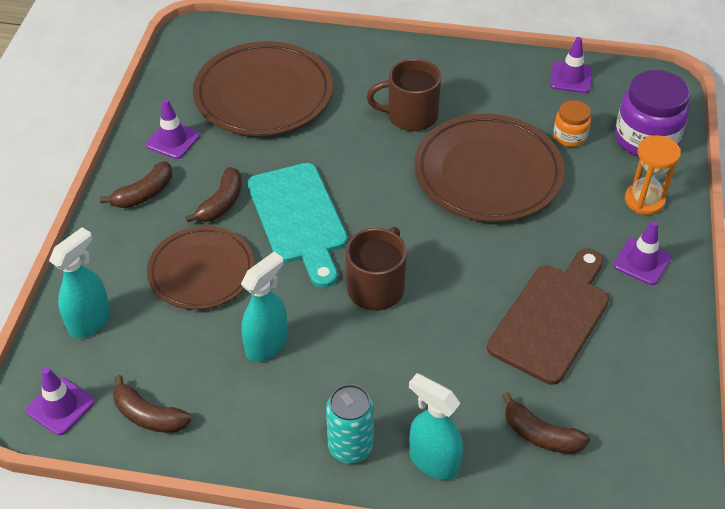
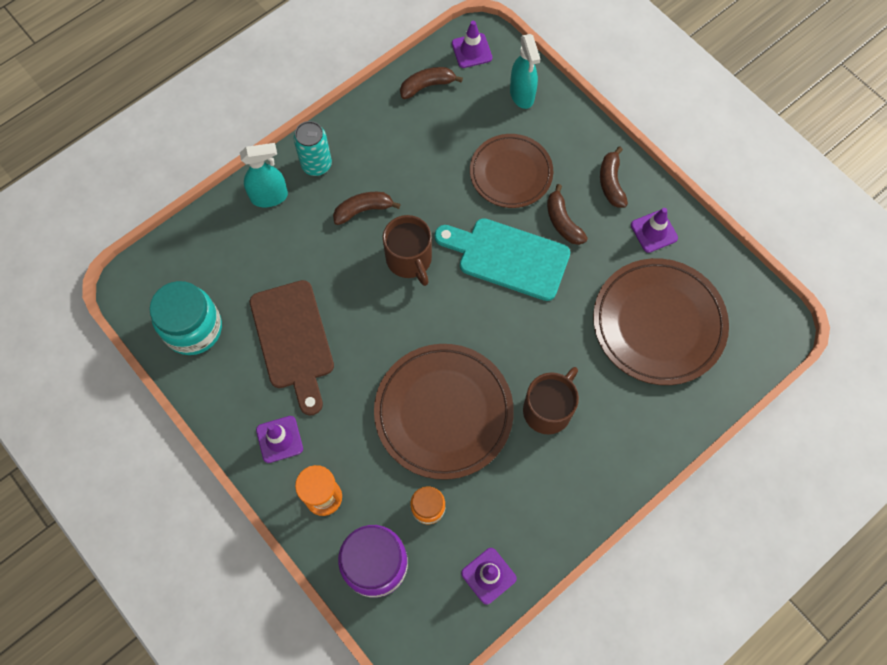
camera: 130 degrees right, 20 degrees up
turquoise spray bottle [241,252,288,362] -> none
brown banana [502,392,590,454] -> brown banana moved to [333,192,401,225]
none -> turquoise jar [149,281,222,355]

